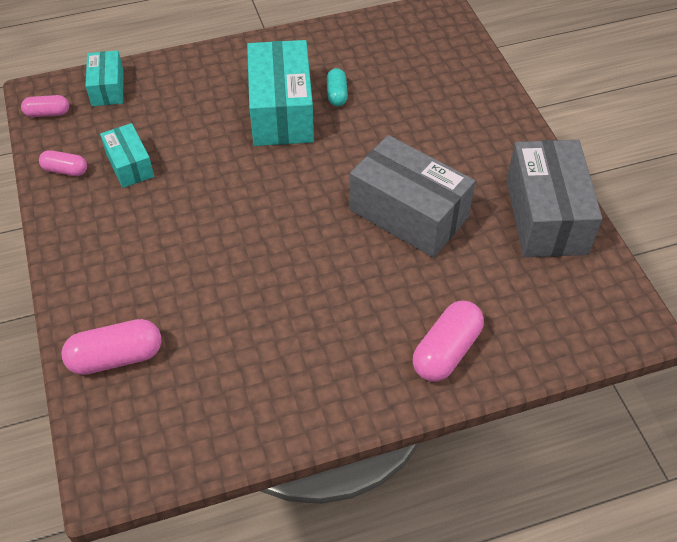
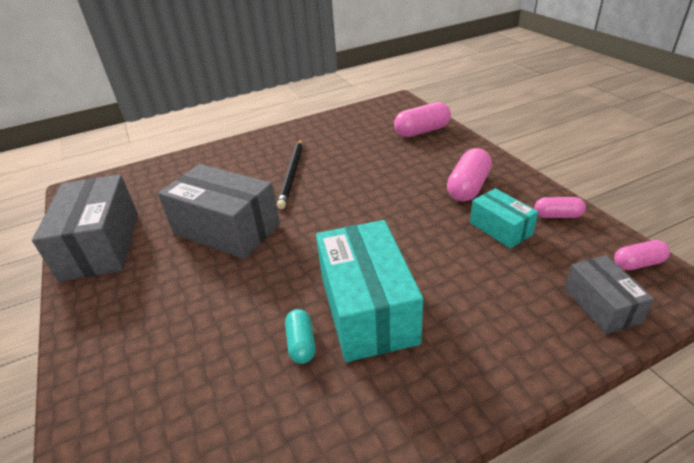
camera: 175 degrees right, 15 degrees down
turquoise box [85,50,124,106] -> grey box [564,255,654,334]
pink capsule [413,301,484,381] -> pink capsule moved to [447,148,492,202]
none -> black pencil [277,139,303,209]

